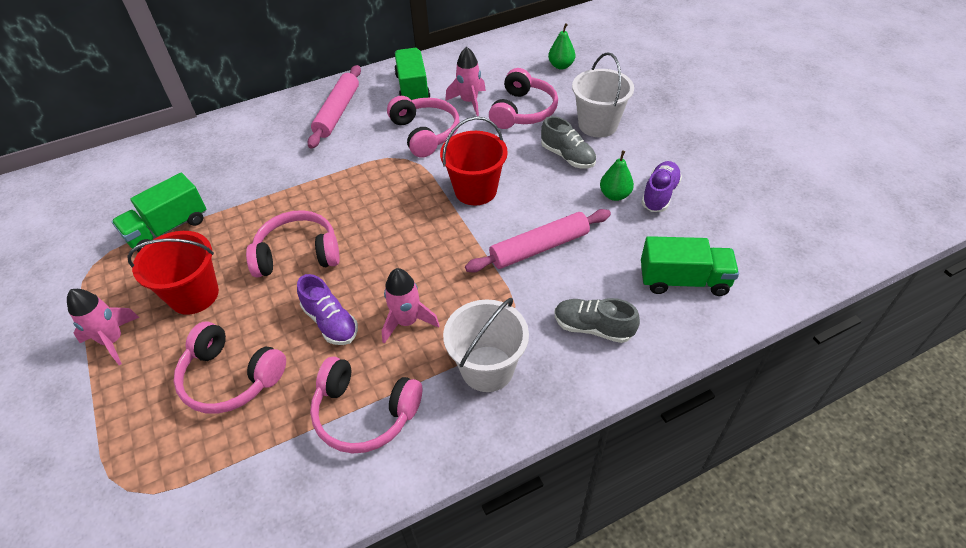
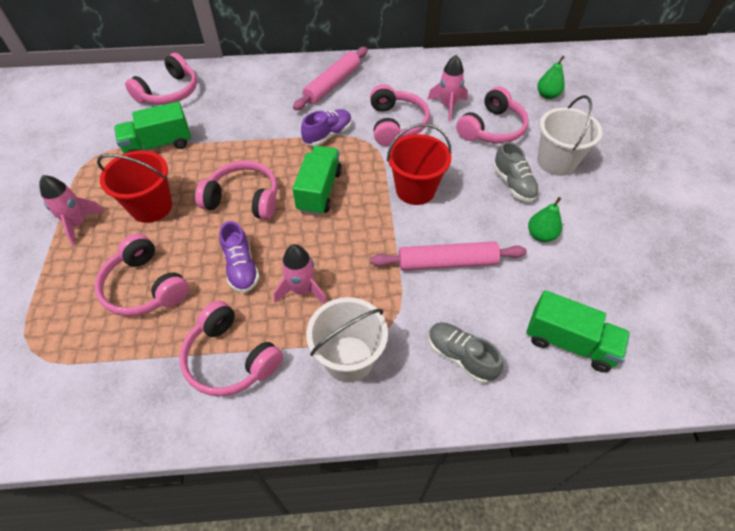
camera: 20 degrees right, 5 degrees up
green truck [394,48,430,100] -> green truck moved to [292,146,342,215]
purple shoe [641,161,682,212] -> purple shoe moved to [301,109,352,146]
none -> pink headphones [125,53,197,105]

